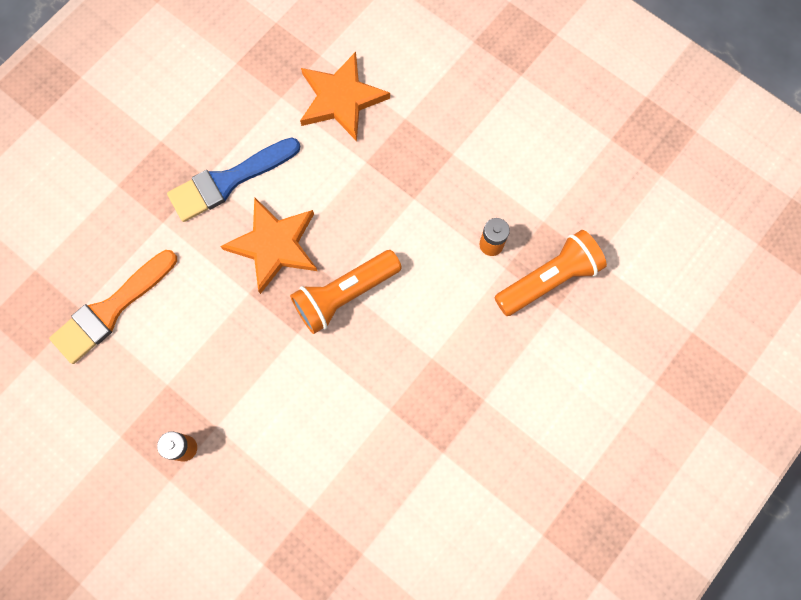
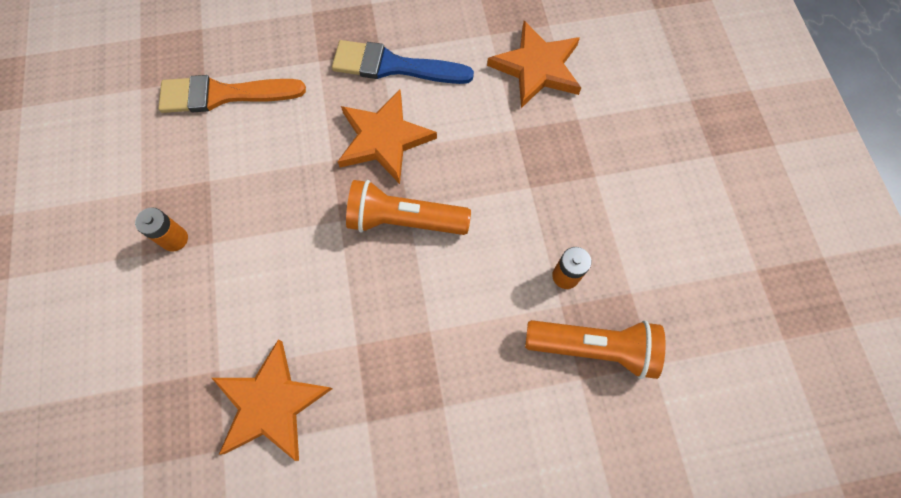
camera: 40 degrees right, 5 degrees down
none -> orange star [212,339,333,461]

